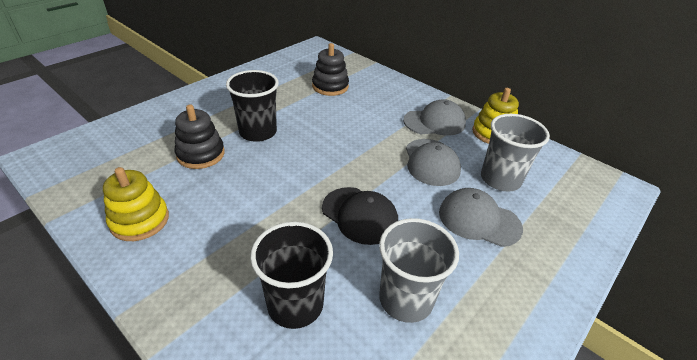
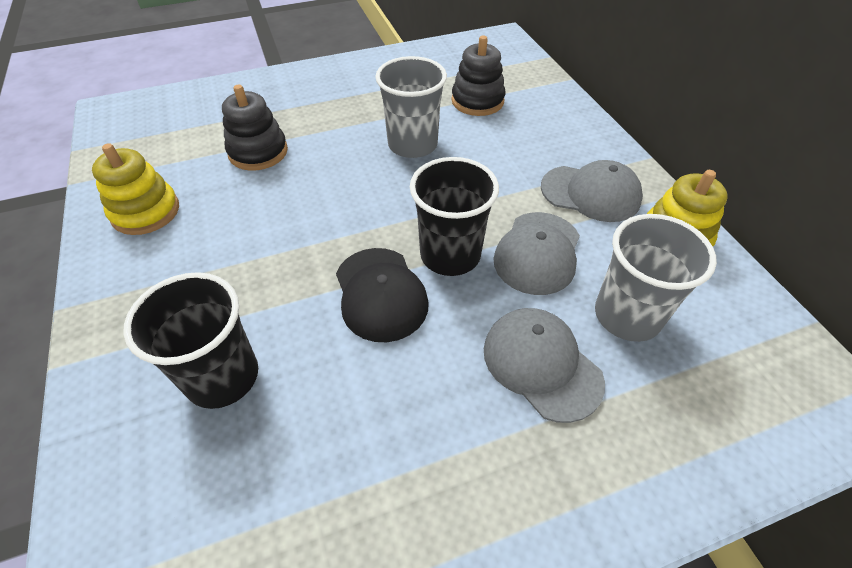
camera: 30 degrees right, 10 degrees up
black cup [226,70,279,142] -> black cup moved to [410,157,499,276]
grey cup [379,218,459,323] -> grey cup moved to [375,56,447,158]

